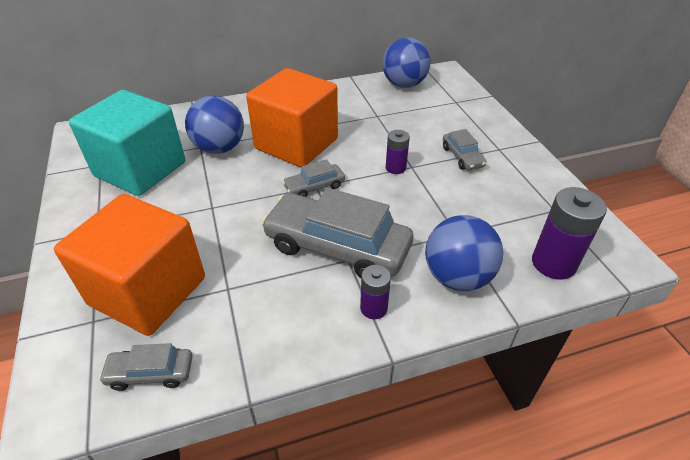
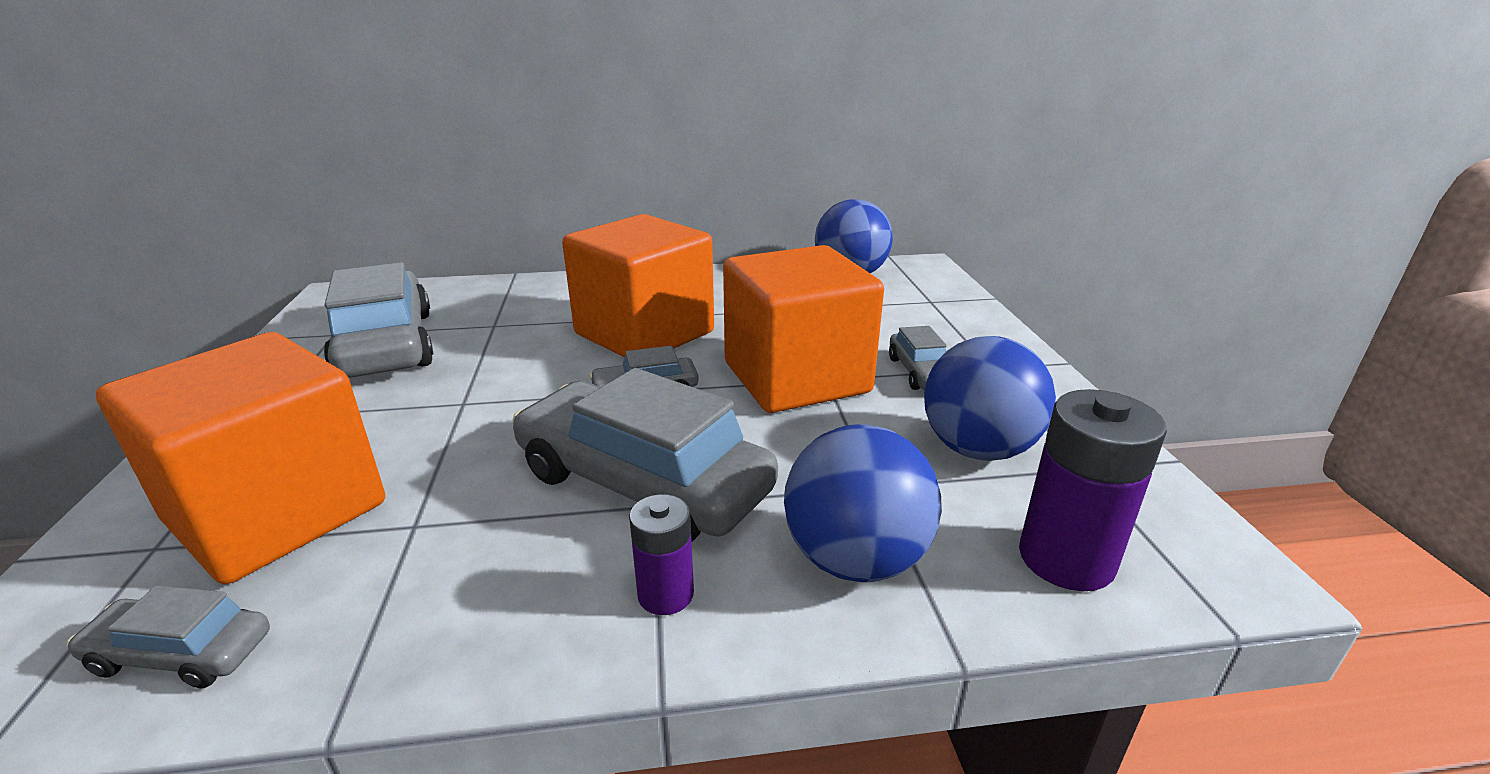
camera: 10 degrees right, 15 degrees down
turquoise cube [69,90,185,196] -> grey car [323,262,433,378]
blue ball [185,96,244,154] -> blue ball moved to [924,336,1056,461]
purple battery [386,130,410,174] -> orange cube [723,245,884,413]

